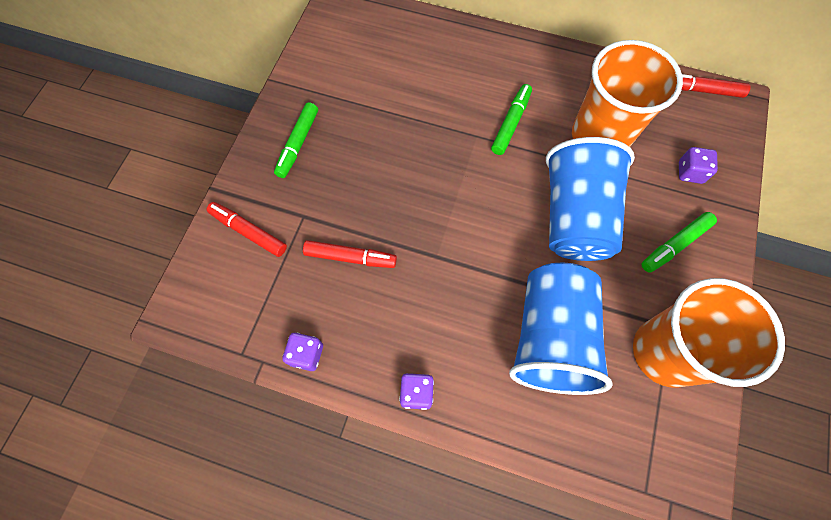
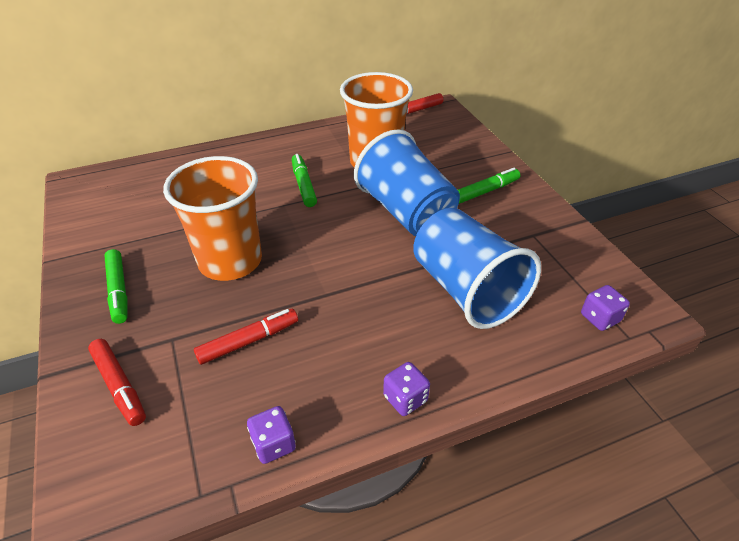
camera: 40 degrees left, 25 degrees down
red marker [207,202,287,257] -> red marker turned 120 degrees counterclockwise [88,339,146,426]
orange cup [633,278,785,388] -> orange cup moved to [163,156,262,281]
green marker [641,212,717,273] -> green marker turned 135 degrees counterclockwise [458,168,520,204]
purple dice [679,147,718,184] -> purple dice moved to [581,285,630,331]

